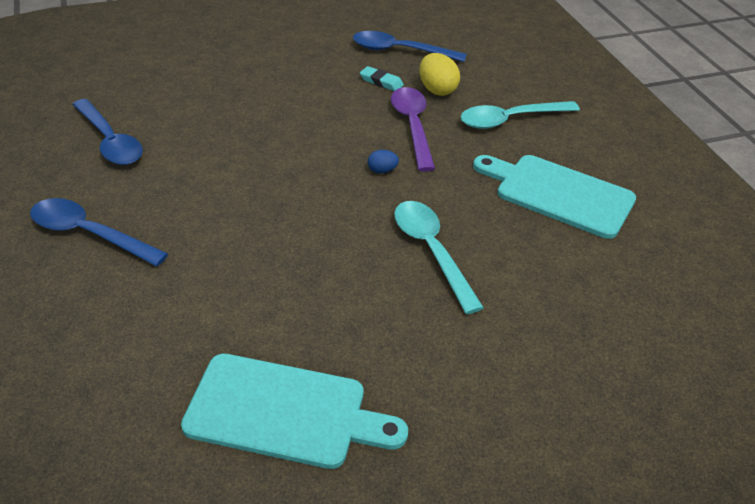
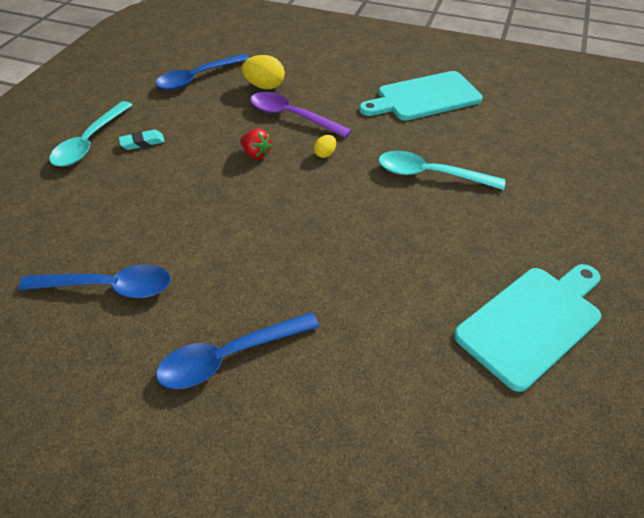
camera: 50 degrees left, 5 degrees up
turquoise eraser [360,66,404,91] -> turquoise eraser moved to [119,129,165,150]
blue egg [368,150,399,173] -> yellow egg [314,135,336,158]
turquoise spoon [460,101,580,129] -> turquoise spoon moved to [49,101,132,167]
none -> red strawberry [240,129,272,159]

